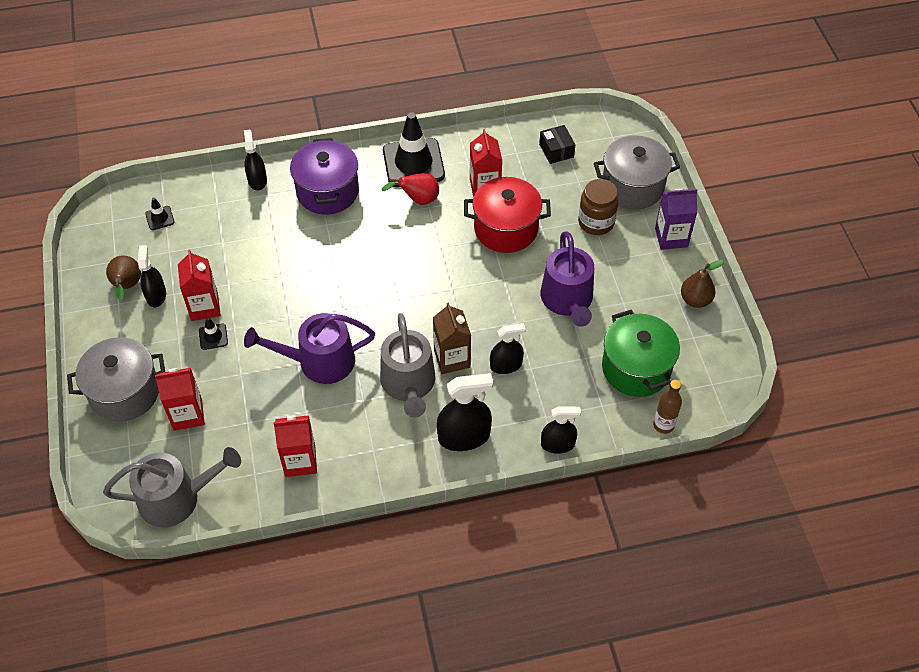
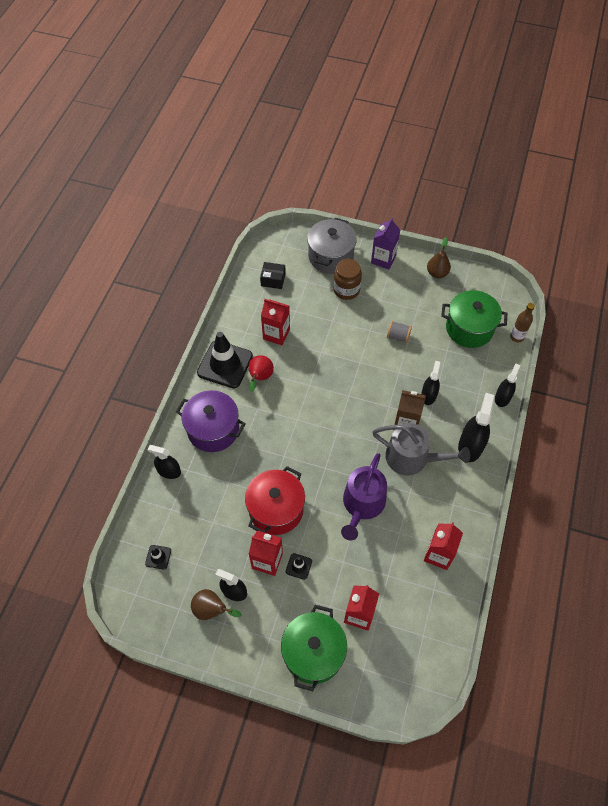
camera: 60 degrees left, 5 degrees up
grey pot [67,337,165,422] -> green pot [281,605,347,691]
grey watering can [103,447,241,528] -> none
red pot [464,177,551,253] -> red pot moved to [245,466,305,535]
purple watering can [540,231,594,327] -> grey spool [387,321,412,343]

